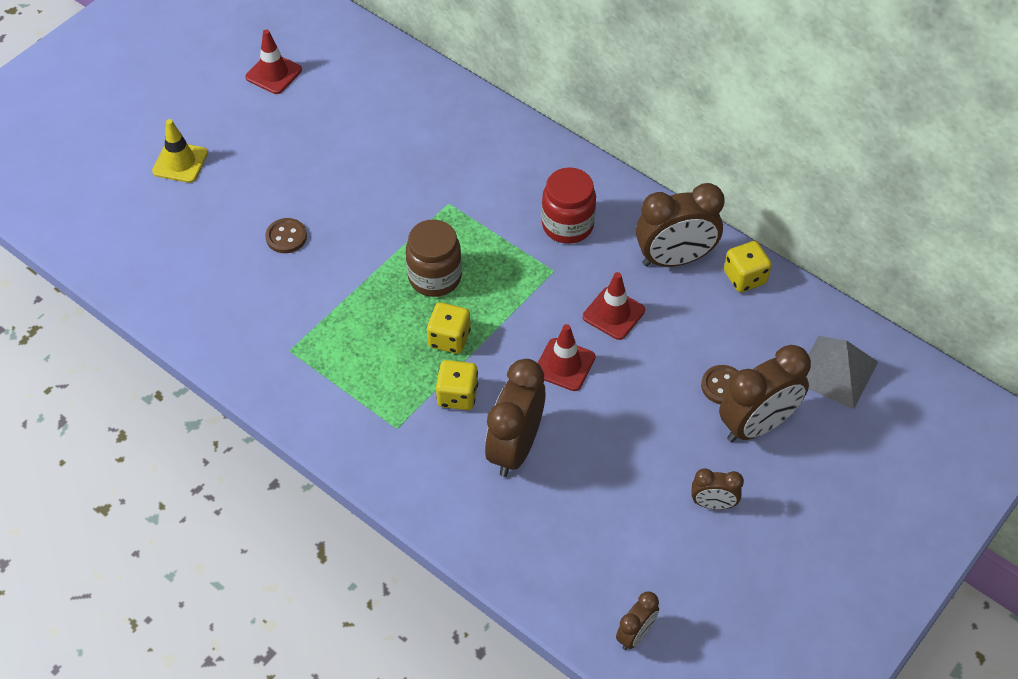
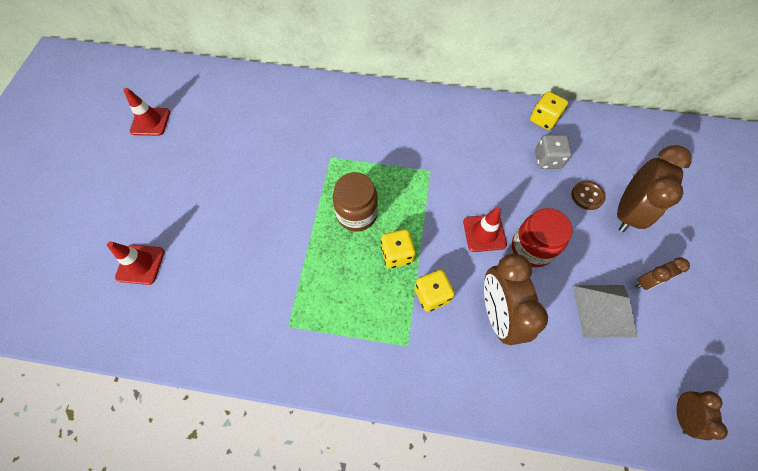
camera: 30 degrees left, 10 degrees up
yellow traffic cone [152,119,208,183] -> none
brown button [265,218,307,253] -> none
red jar [542,167,596,244] -> red jar moved to [512,208,573,267]
red traffic cone [583,272,645,340] -> red traffic cone moved to [107,242,165,285]
brown clock [636,183,725,267] -> none
grey pyramid [806,336,878,409] -> grey pyramid moved to [572,285,637,338]
none -> grey dice [535,135,572,169]

